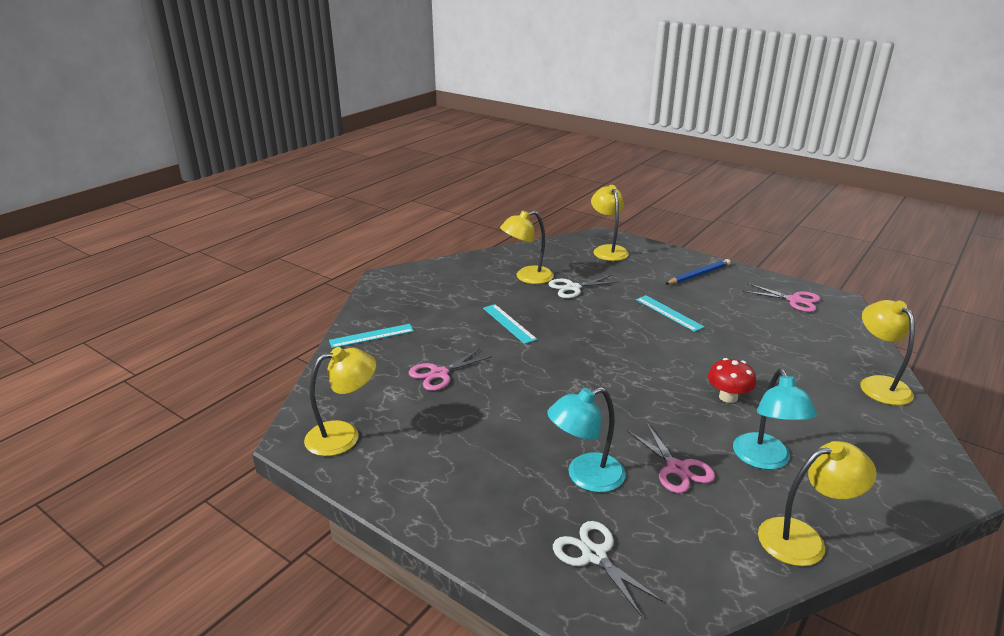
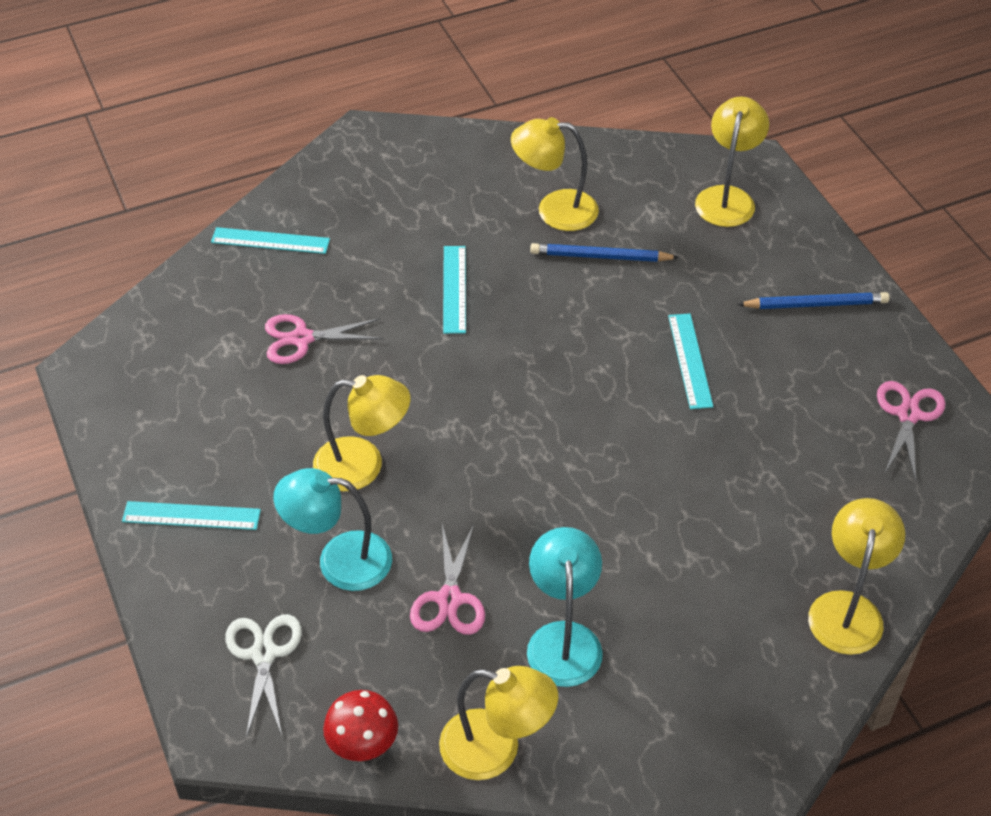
camera: 30 degrees right, 20 degrees up
yellow lamp [304,347,376,456] -> yellow lamp moved to [313,375,410,491]
white scissors [548,275,620,298] -> blue pencil [530,243,680,262]
red mushroom [708,358,756,403] -> red mushroom moved to [323,690,398,761]
turquoise lamp [733,369,817,470] -> turquoise lamp turned 150 degrees clockwise [527,527,603,687]
pink scissors [743,283,821,312] -> pink scissors turned 135 degrees counterclockwise [877,381,945,481]
none -> turquoise ruler [122,501,261,530]

